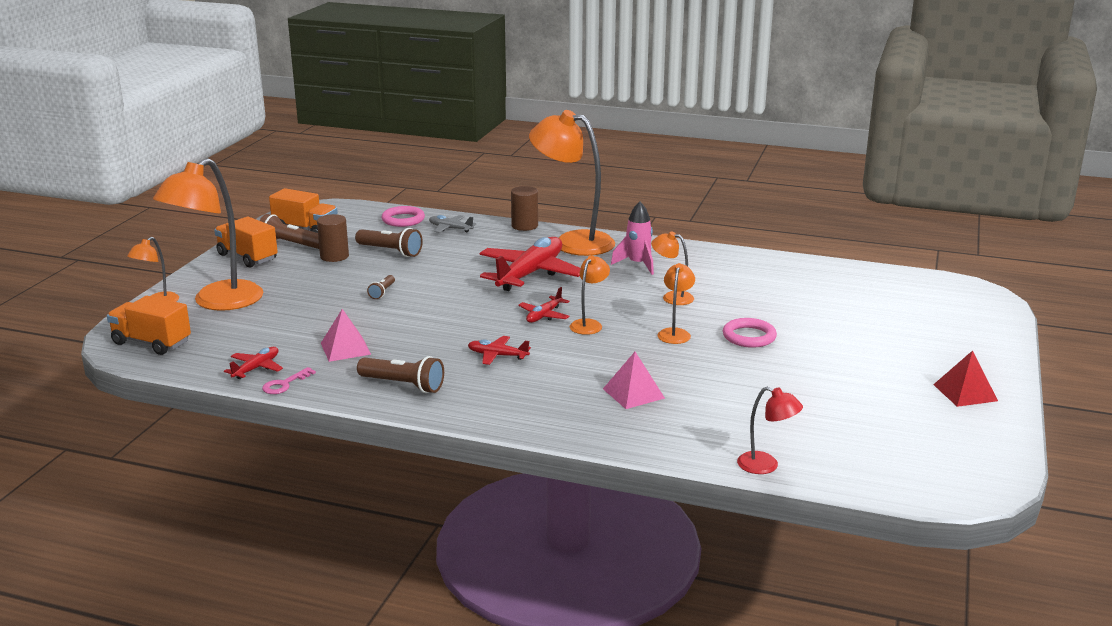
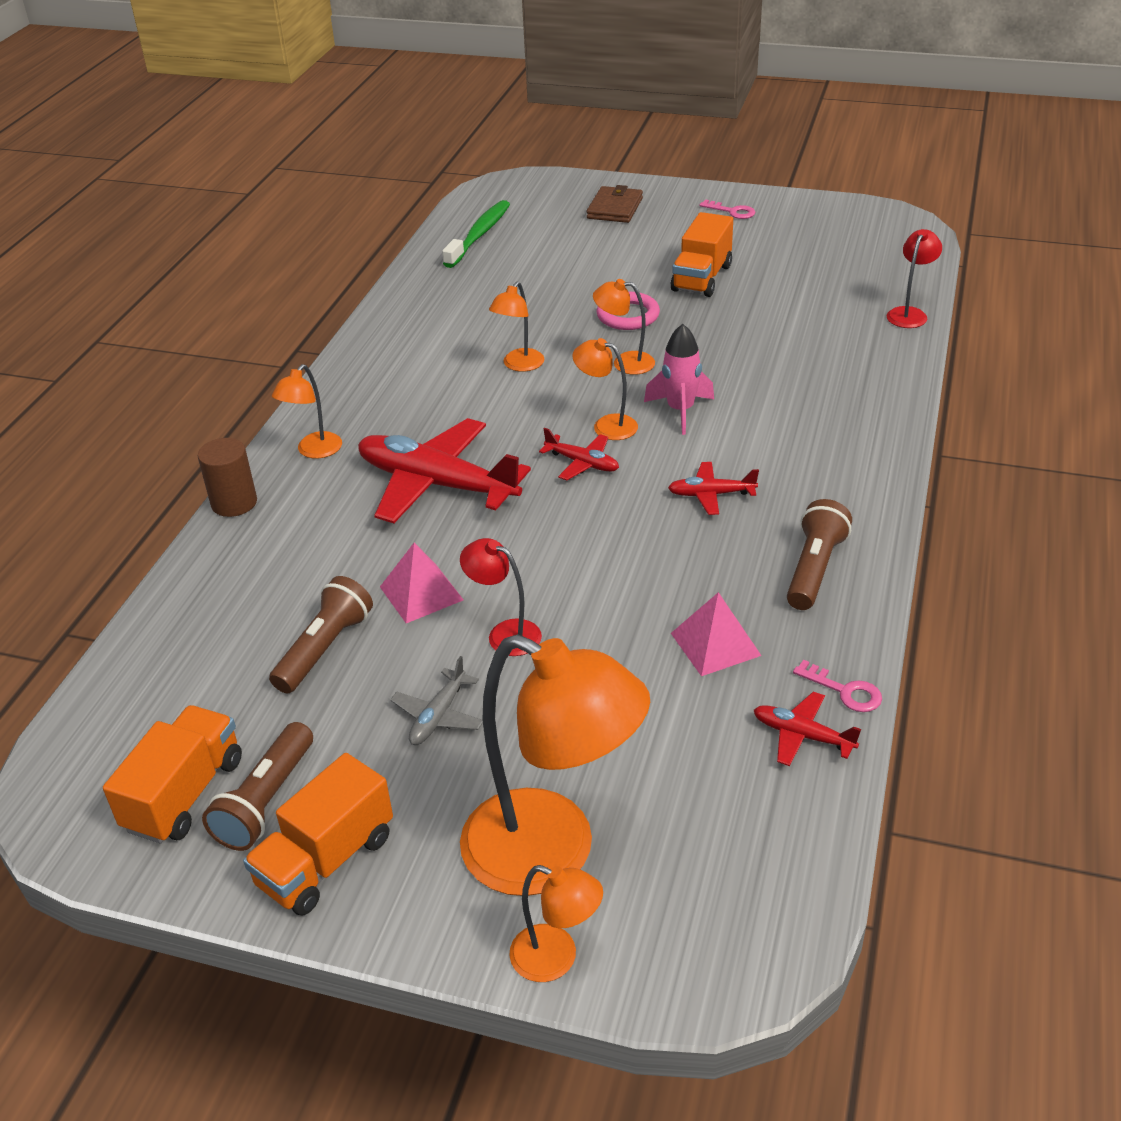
camera: 90 degrees left, 15 degrees up
orange truck [107,296,191,355] -> orange truck moved to [671,212,733,297]
brown cylinder [317,214,349,262] -> none
brown flashlight [367,275,395,299] -> red lamp [460,538,542,656]
pink ring [381,206,425,227] -> none
grey plane [429,215,477,233] -> grey plane moved to [390,656,483,745]
red plane [468,336,531,365] -> red plane turned 75 degrees clockwise [668,462,759,515]
orange lamp [529,110,615,256] -> orange lamp [272,364,342,458], size x0.47
pink pyramid [603,352,665,409] -> pink pyramid moved to [380,543,463,623]
pink rocket [611,202,654,275] -> pink rocket moved to [644,324,714,435]
red pyramid [933,350,998,407] -> pink key [699,199,755,219]
none -> green toothbrush [442,200,510,268]
none -> brown wallet [587,185,643,223]

